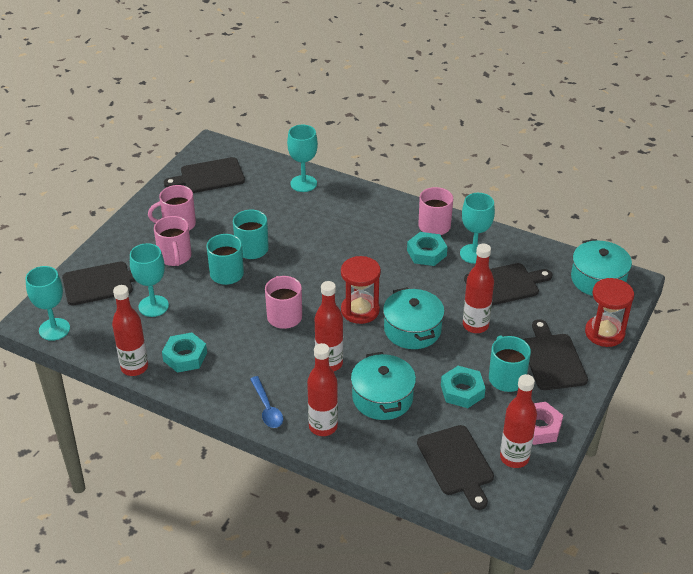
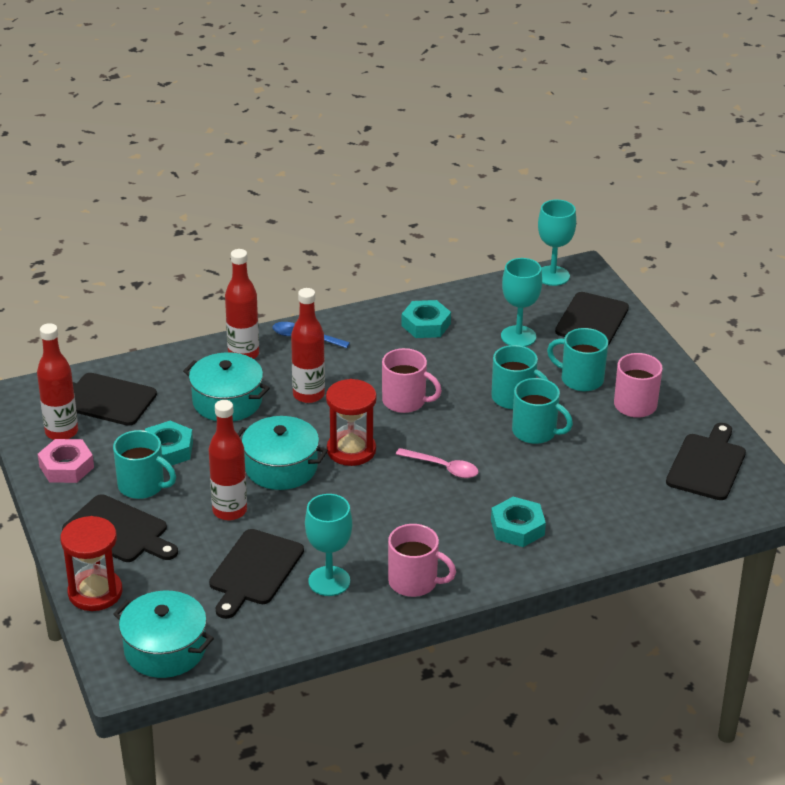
camera: 130 degrees right, 5 degrees down
red bottle [112,285,148,376] -> none
pink mug [154,216,191,266] -> turquoise mug [547,328,608,392]
turquoise goblet [287,125,318,192] -> none
turquoise nut [407,232,447,266] -> turquoise nut moved to [491,497,546,547]
none -> pink spoon [396,448,479,478]

